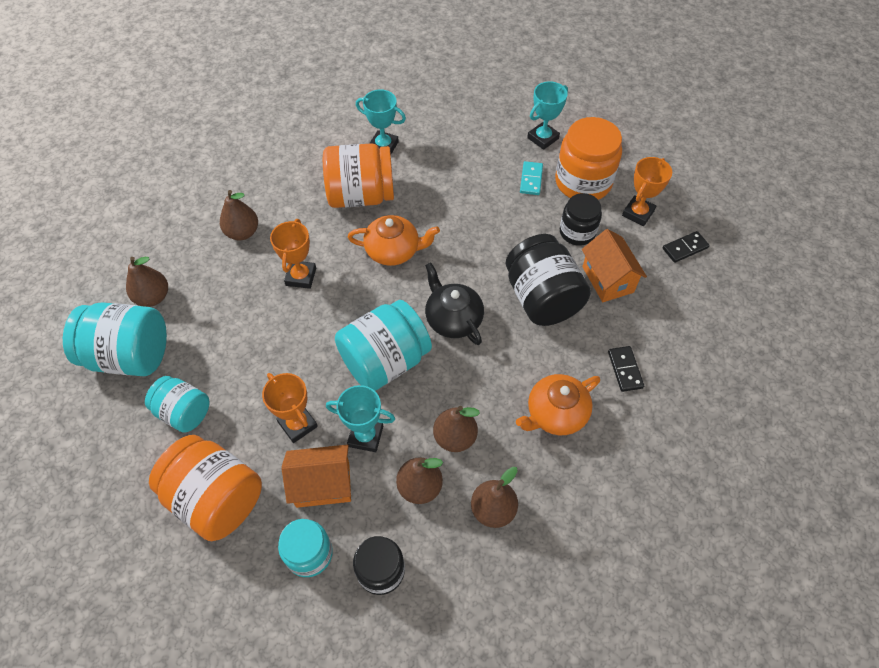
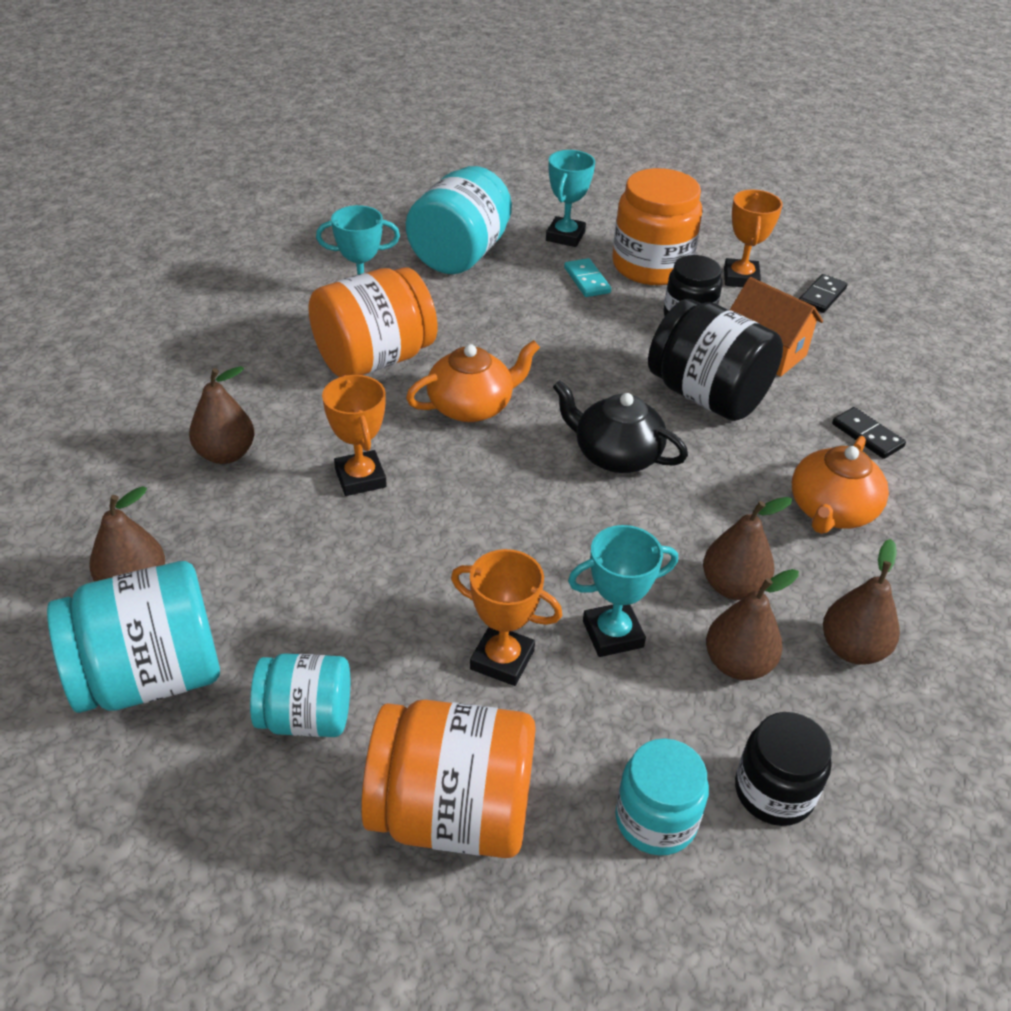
camera: 30 degrees left, 15 degrees down
orange house [281,445,351,508] -> none
turquoise jar [335,300,432,391] -> turquoise jar moved to [406,166,512,274]

